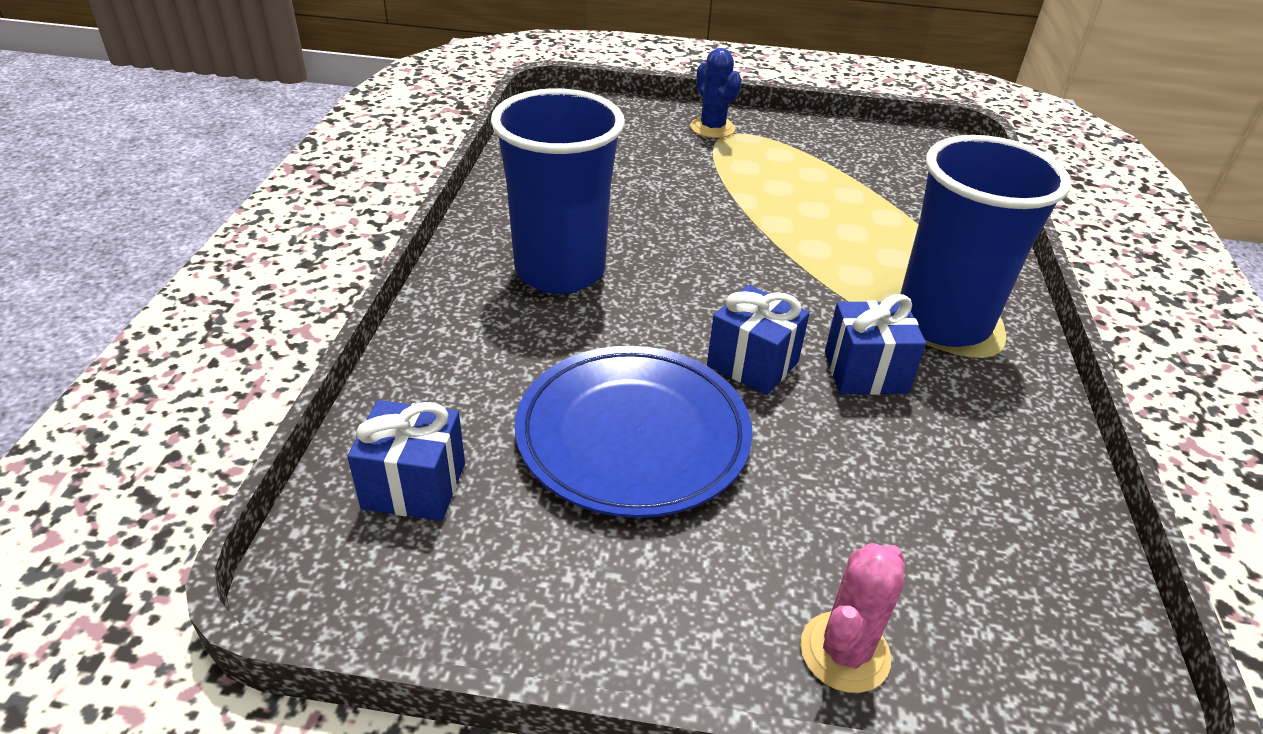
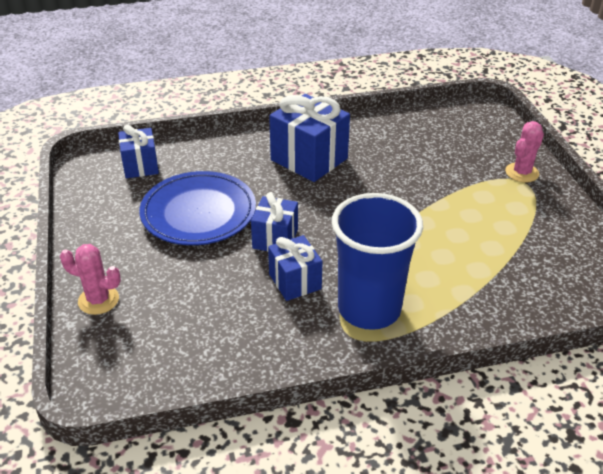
camera: 70 degrees right, 0 degrees up
blue cup [491,88,625,294] -> blue gift [269,94,350,182]
blue cactus [690,48,742,138] -> pink cactus [505,121,544,182]

